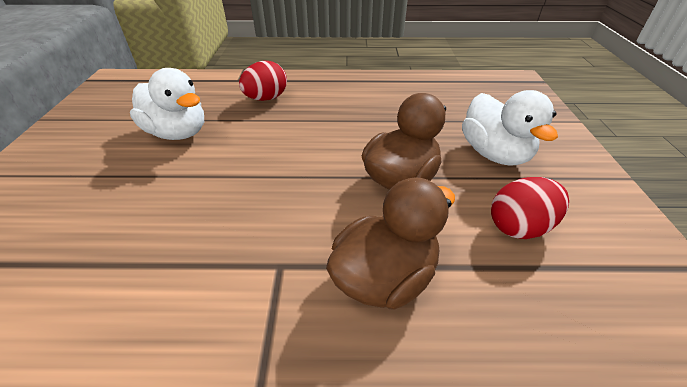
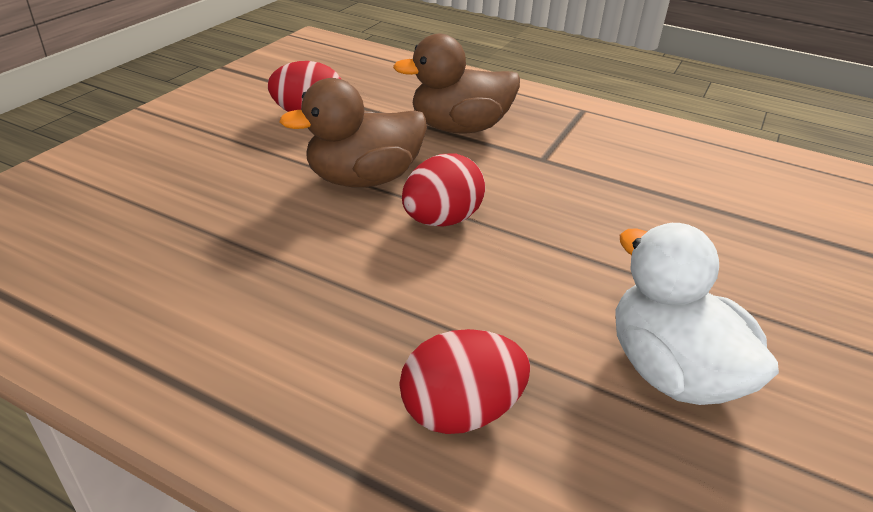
camera: 155 degrees left, 5 degrees down
white duck [462,90,558,166] -> none
none -> red egg [402,154,485,227]

